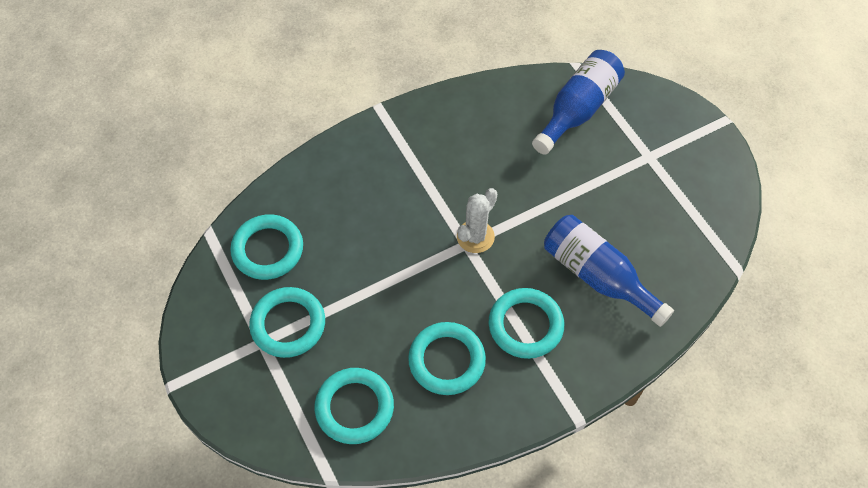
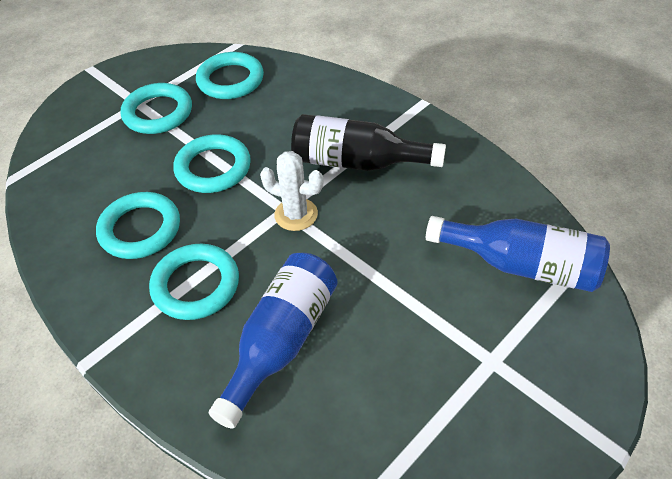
camera: 75 degrees right, 10 degrees down
turquoise ring [314,368,394,444] -> turquoise ring moved to [173,134,251,193]
none -> black bottle [291,114,446,171]

